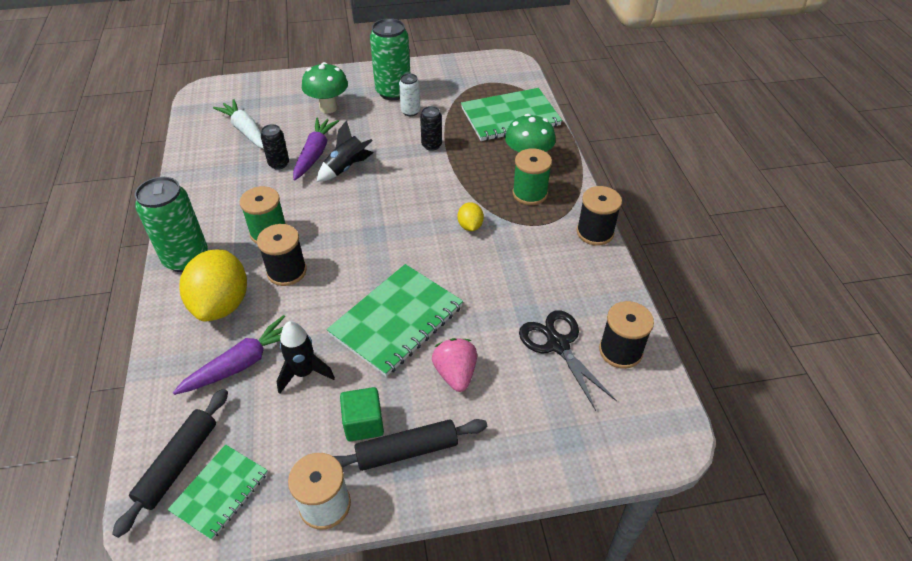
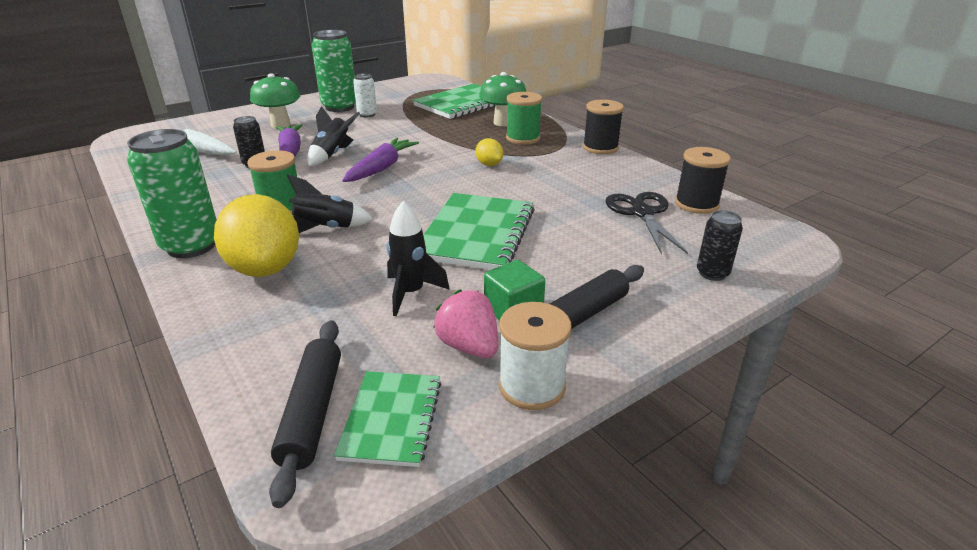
camera: 25 degrees left, 15 degrees down
purple carrot [173,315,285,395] -> purple carrot moved to [342,138,419,182]
black spool [257,224,307,286] -> black rocket [287,174,373,233]
black can [420,106,442,151] -> black can moved to [697,210,743,281]
pink strawberry [432,338,477,392] -> pink strawberry moved to [433,289,498,358]
black scissors [519,310,617,411] -> black scissors turned 45 degrees clockwise [605,192,688,254]

